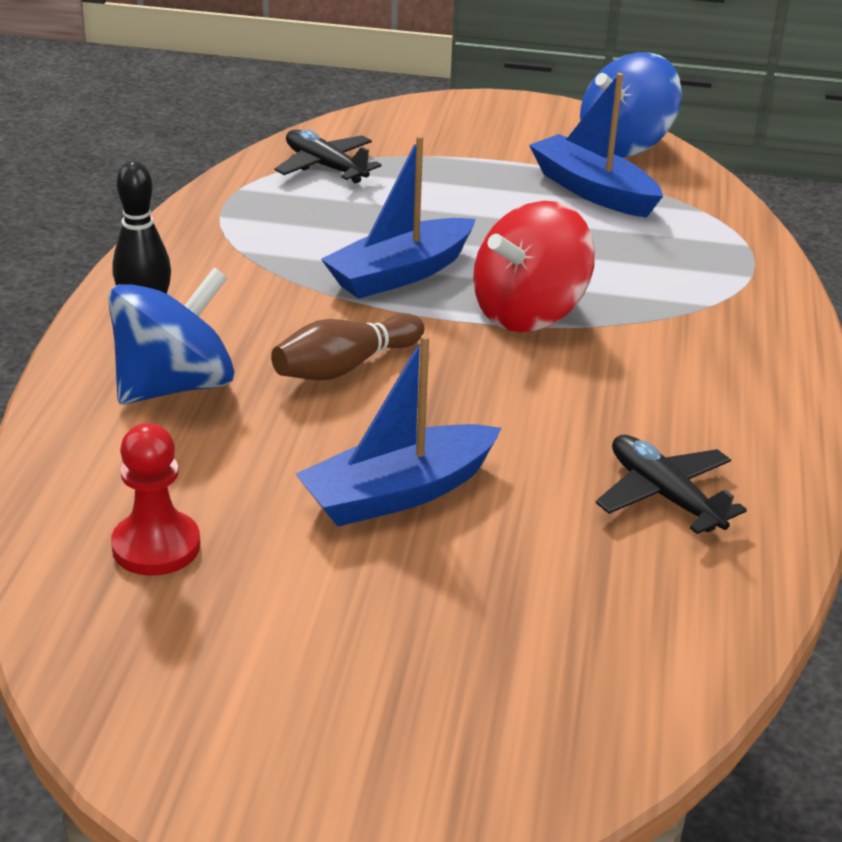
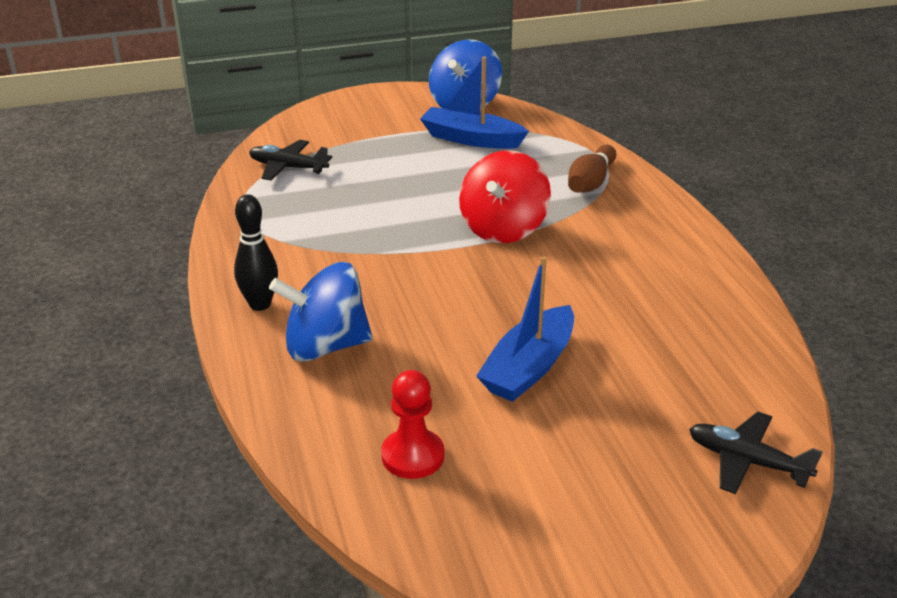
camera: 25 degrees left, 0 degrees up
blue spinning top [108,267,234,404] -> blue spinning top turned 120 degrees counterclockwise [269,262,373,362]
brown bowling pin [271,313,424,380] -> brown bowling pin moved to [568,145,616,192]
blue boat [321,135,476,299] -> none
black plane [596,435,747,534] -> black plane moved to [689,412,823,494]

